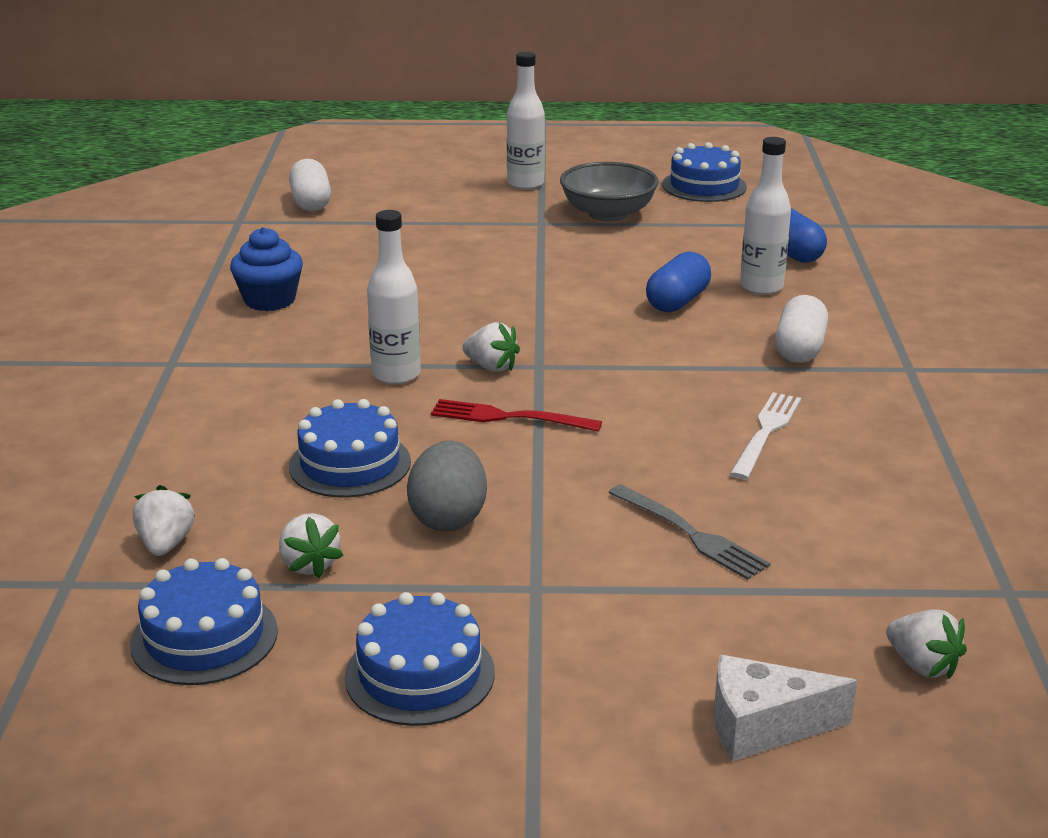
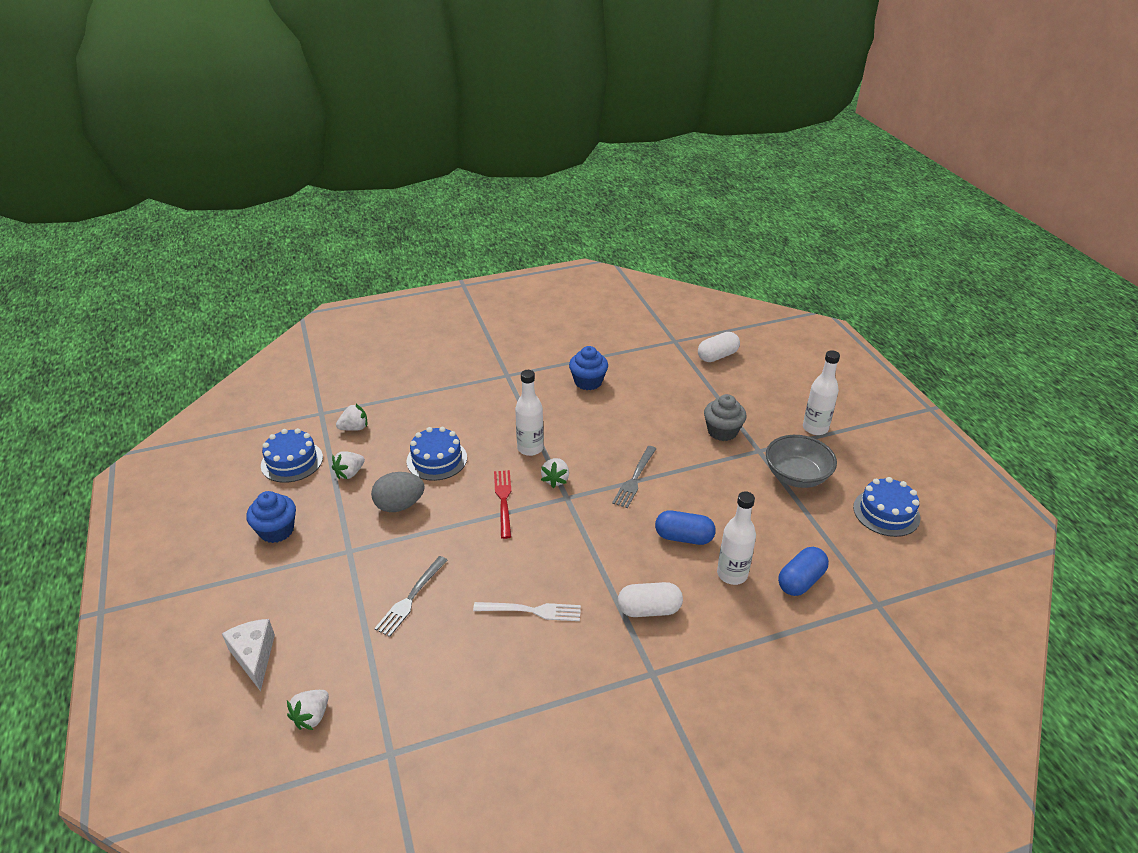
camera: 70 degrees right, 10 degrees up
blue cake [345,592,495,726] -> blue cupcake [246,491,296,543]
none -> grey fork [612,446,657,508]
none -> grey cupcake [704,394,747,441]

